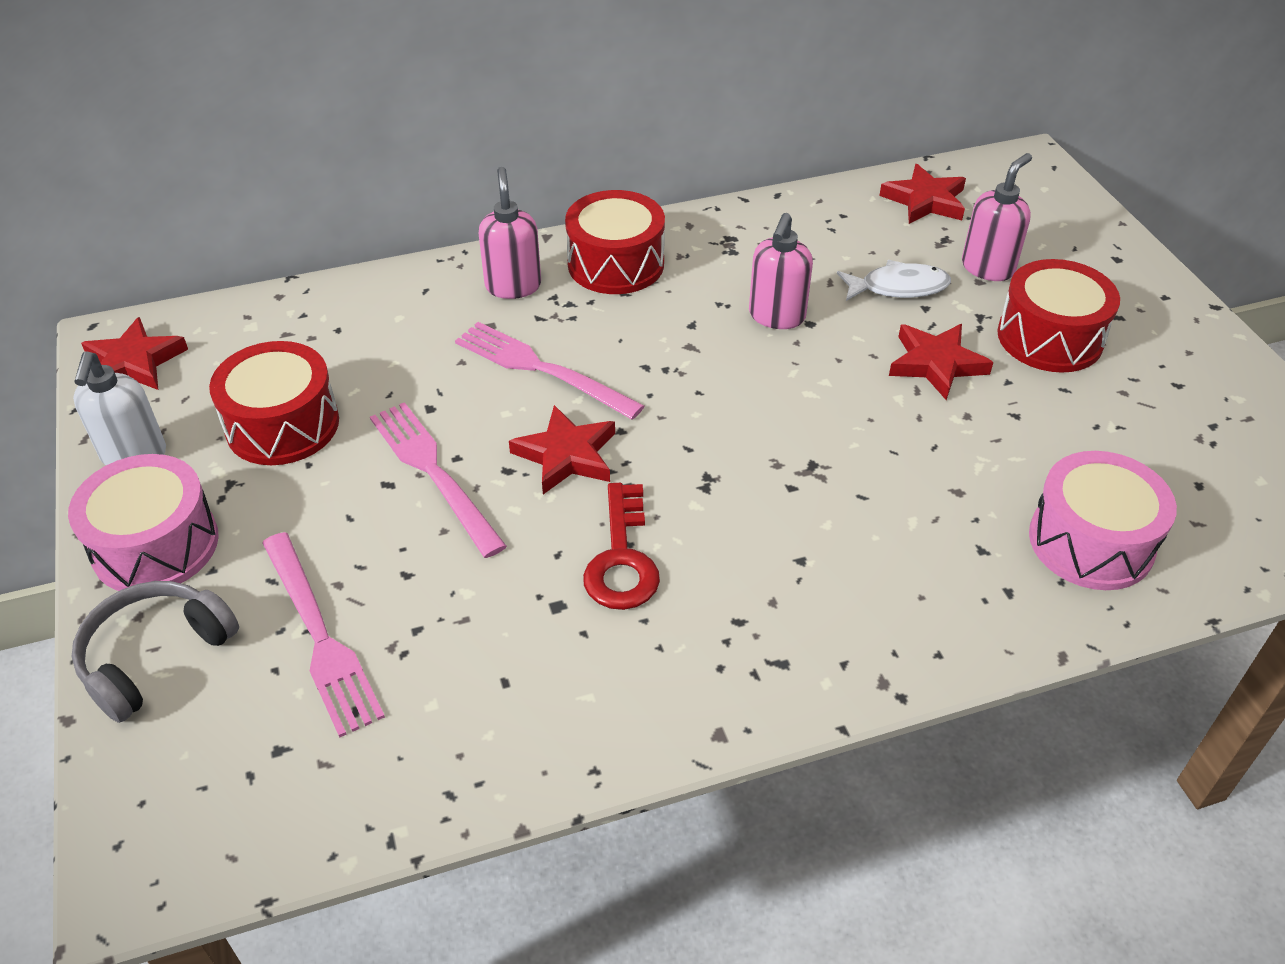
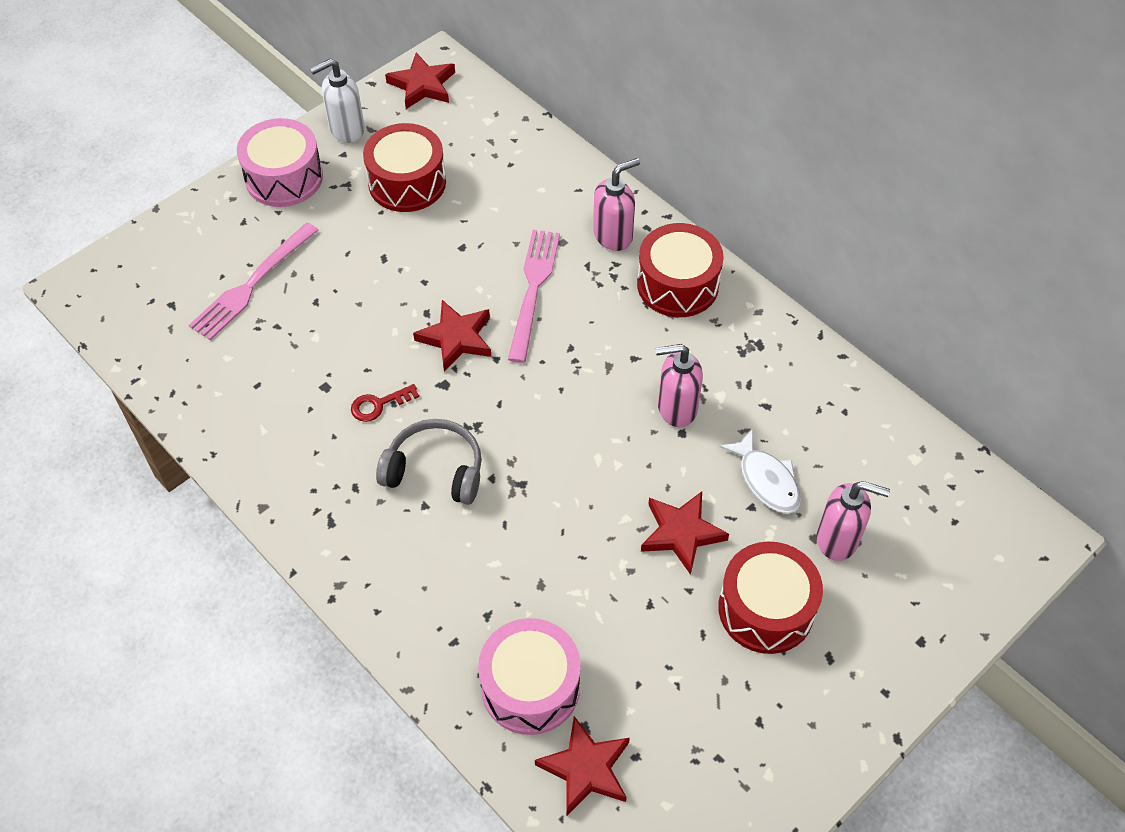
camera: 65 degrees right, 10 degrees up
grey headphones [72,581,239,723] -> grey headphones moved to [376,419,482,505]
pink fork [370,402,507,558] -> none
red key [583,483,660,610] -> red key [351,384,419,422], size x0.61
red star [879,164,966,224] -> red star moved to [535,716,630,816]

